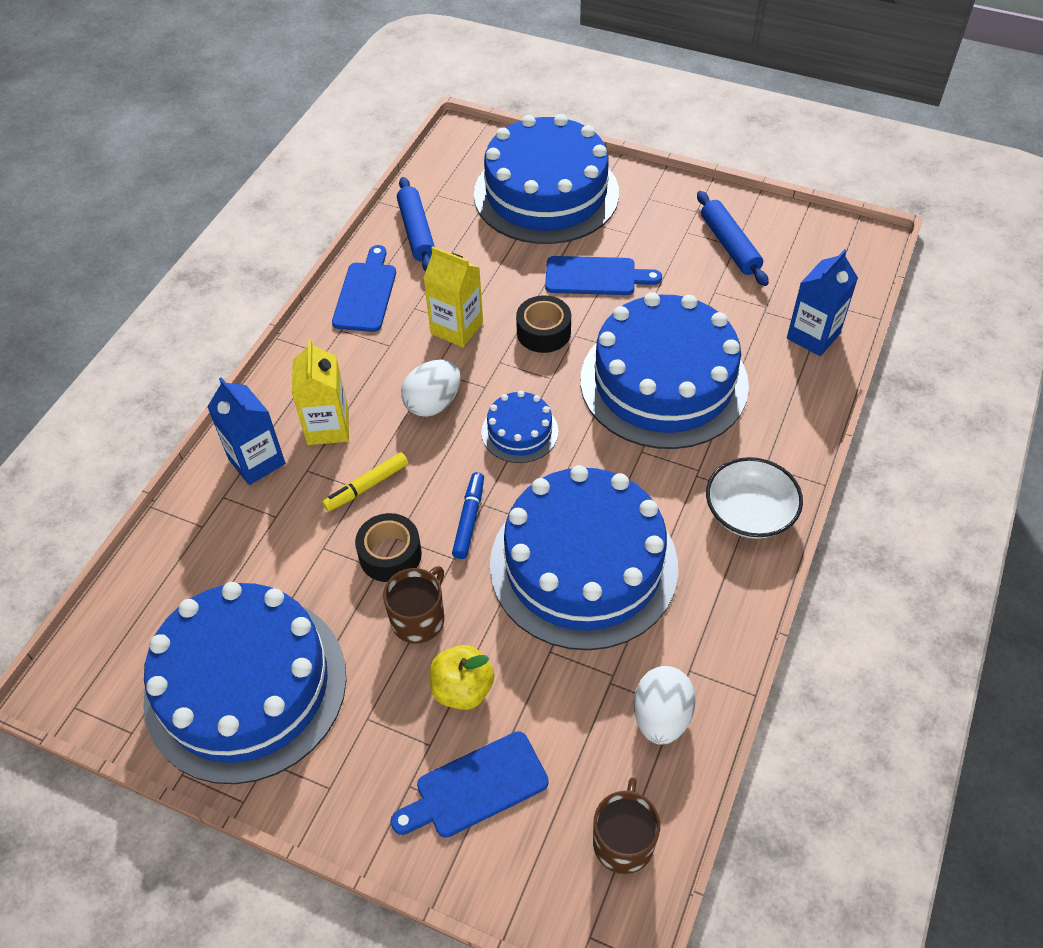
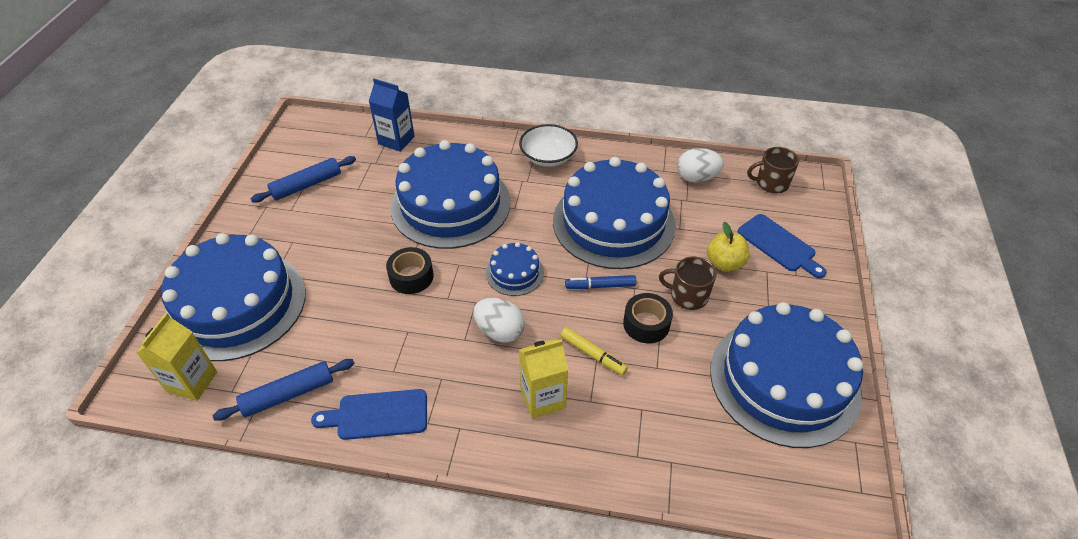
camera: 105 degrees left, 5 degrees down
blue carton [207,377,285,485] -> none
yellow carton [423,246,483,347] -> yellow carton moved to [137,313,217,401]
blue cutting board [545,256,662,295] -> none

